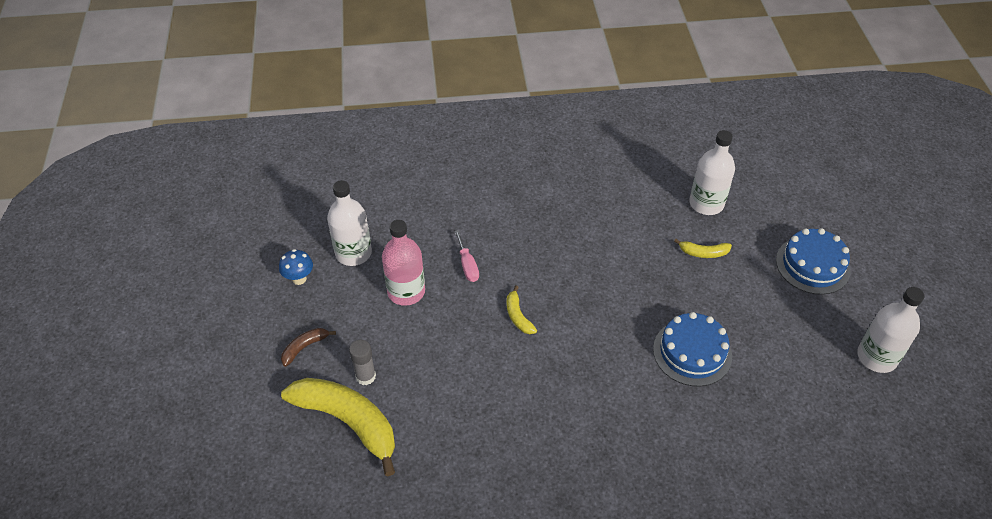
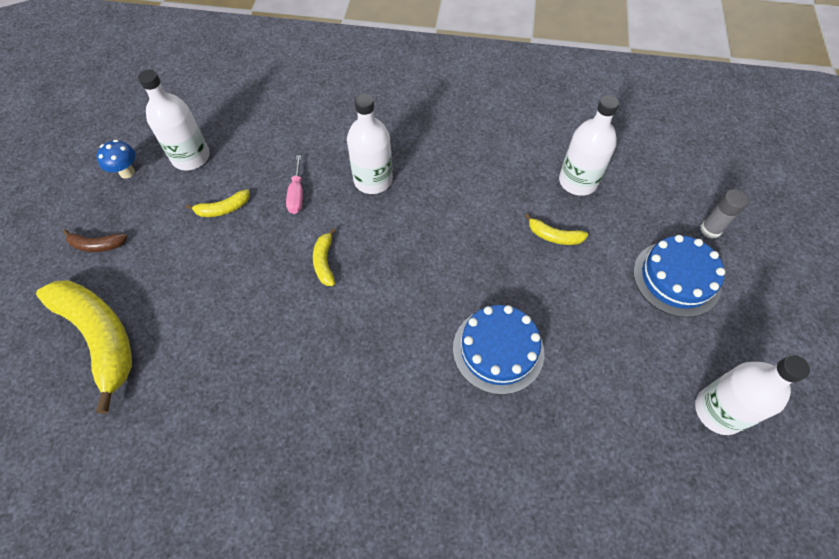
camera: 15 degrees right, 10 degrees up
brown banana [281,328,336,367] -> brown banana turned 150 degrees counterclockwise [63,229,127,252]
grey glue stick [349,340,376,385] -> grey glue stick moved to [700,189,748,239]
pink bottle [382,220,425,306] -> yellow banana [186,189,250,217]
none -> white bottle [347,94,393,194]

